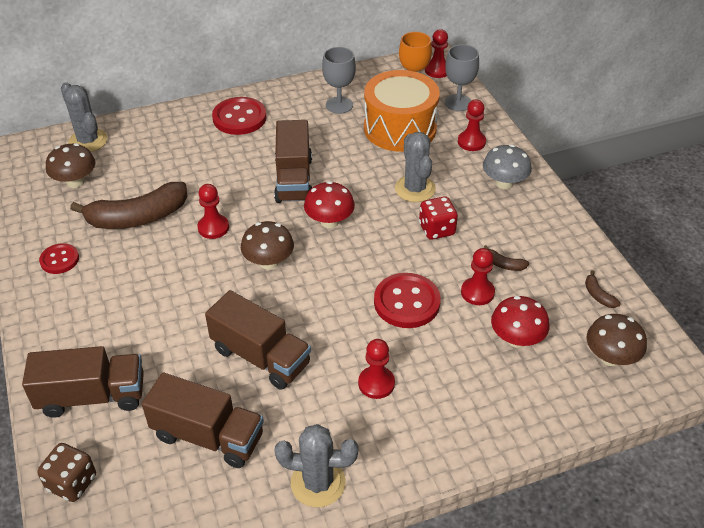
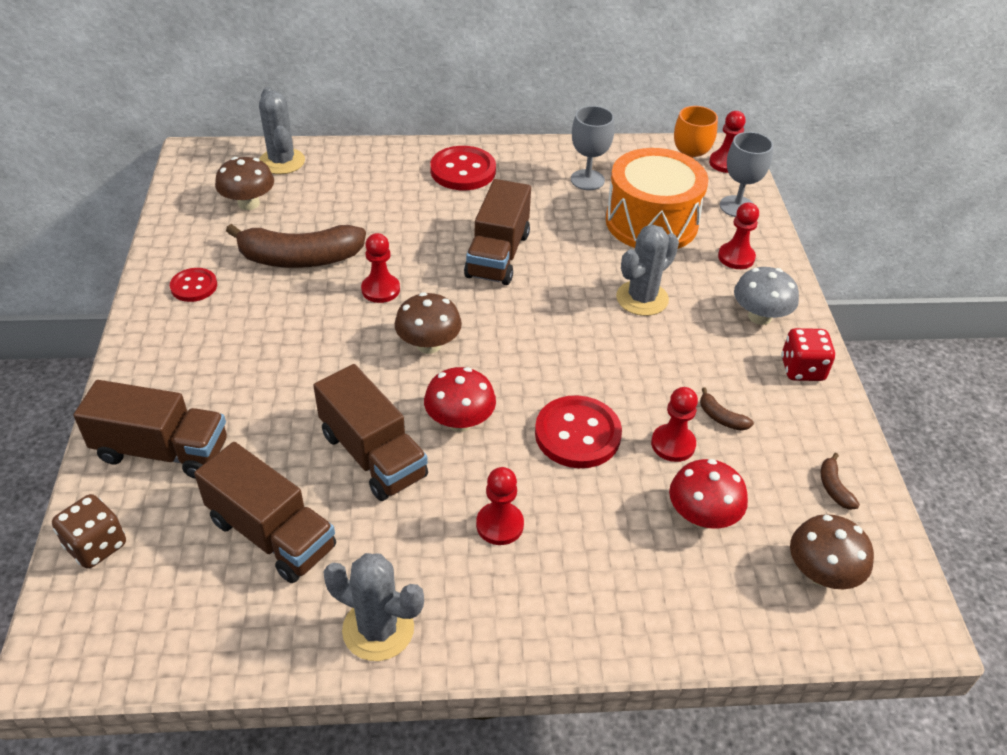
camera: 15 degrees right, 0 degrees up
red mushroom [304,181,355,228] -> red mushroom moved to [424,367,496,432]
grey cactus [395,132,436,202] -> grey cactus turned 45 degrees clockwise [616,225,679,316]
red dice [419,197,458,240] -> red dice moved to [781,328,836,381]

